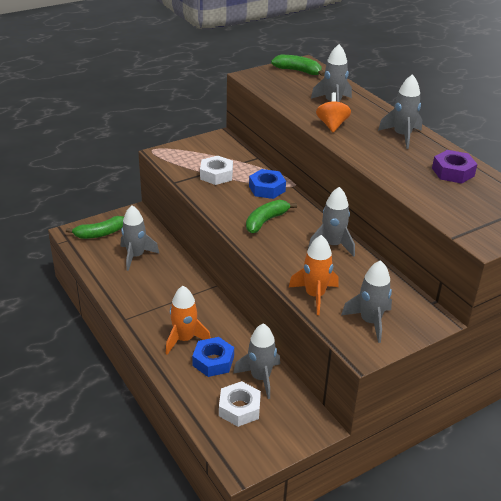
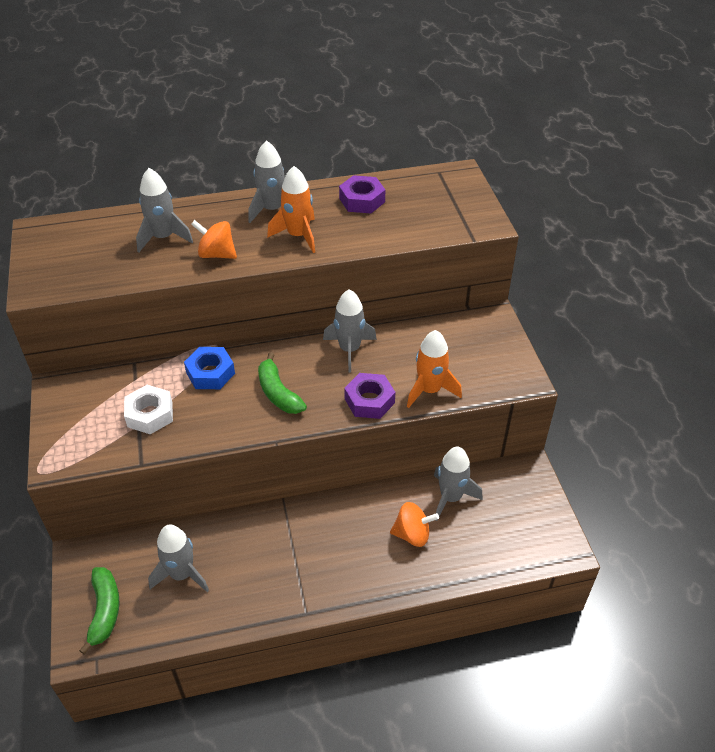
camera: 70 degrees left, 10 degrees up
orange rocket [166,286,211,355] -> orange rocket moved to [267,166,315,253]
blue nut [192,337,234,377] -> orange spinning top [390,502,439,547]
white nut [219,381,261,427] -> none
green banana [271,55,325,76] -> none
grey rocket [341,260,392,343] -> none
none -> purple nut [344,373,395,419]

